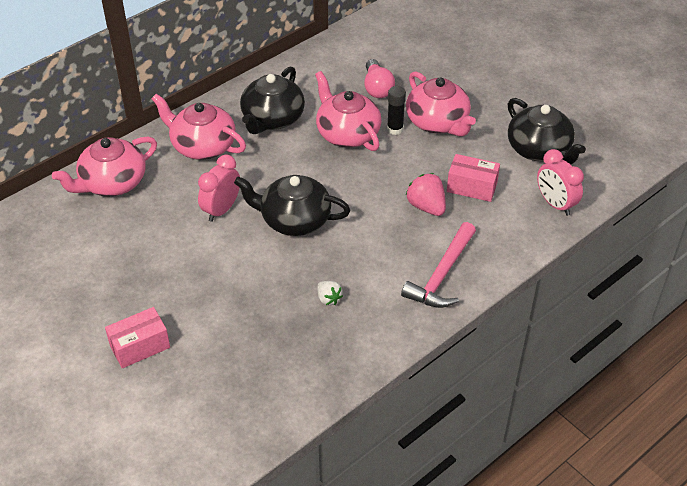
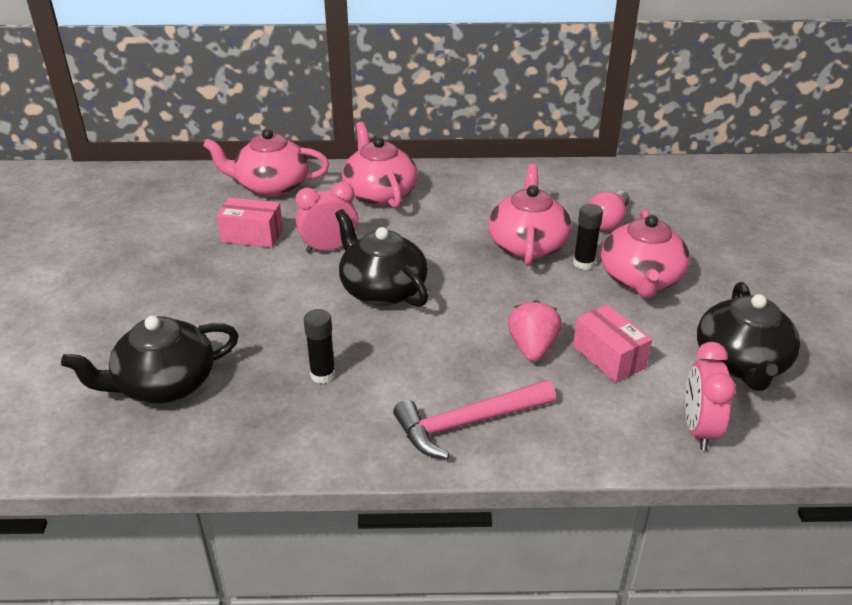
camera: 40 degrees right, 10 degrees down
pink box [105,307,170,368] -> pink box moved to [216,198,283,248]
black teapot [240,66,305,134] -> black teapot moved to [61,316,239,404]
white strawberry [318,281,343,306] -> black glue stick [304,309,336,384]

